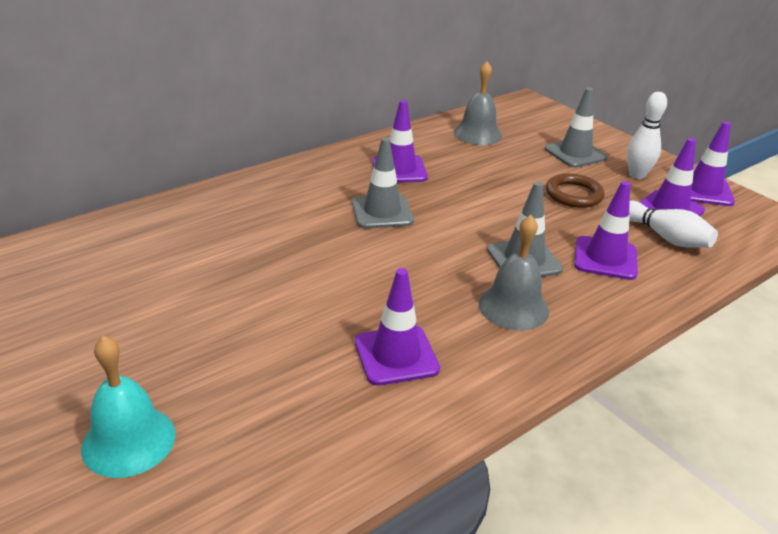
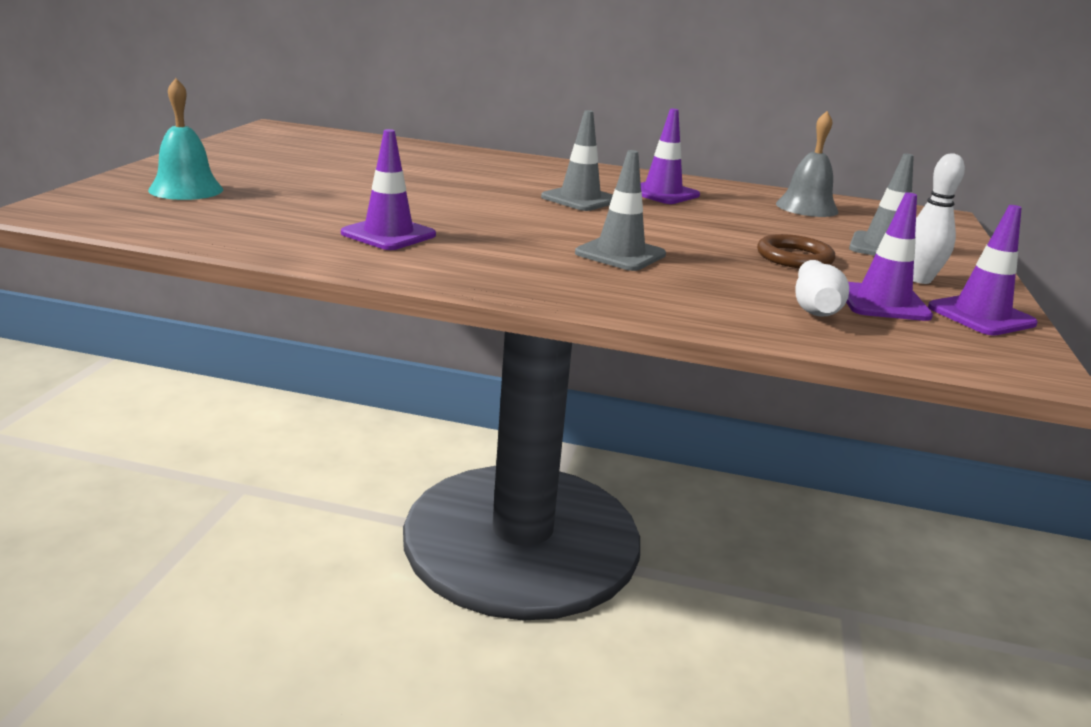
camera: 50 degrees right, 10 degrees down
grey bell [479,215,549,330] -> none
purple traffic cone [574,181,638,280] -> none

